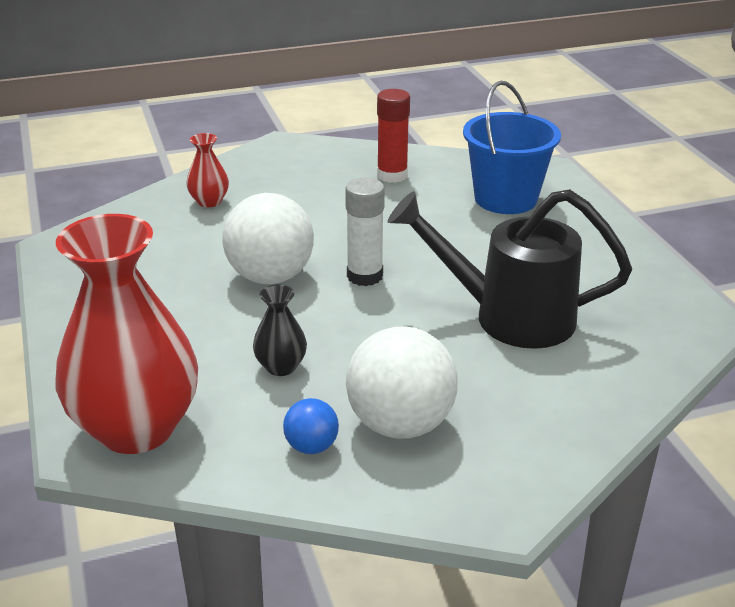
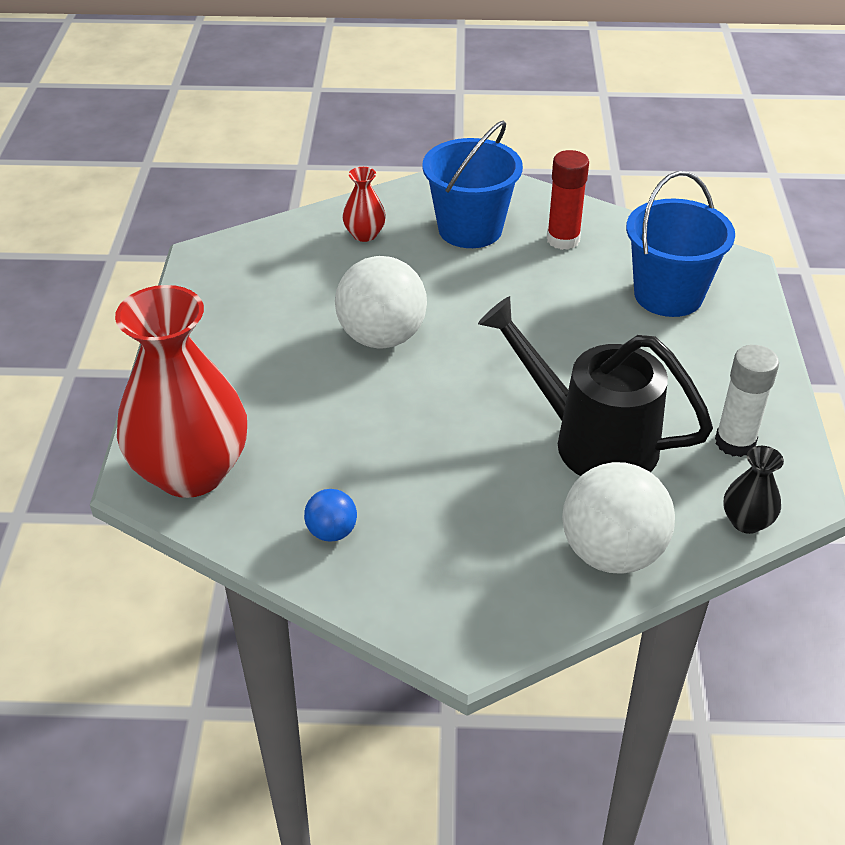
camera: 20 degrees right, 10 degrees up
black vase [253,285,307,376] -> black vase moved to [724,446,784,534]
white glue stick [345,178,385,286] -> white glue stick moved to [715,345,779,457]
white ball [346,326,458,439] -> white ball moved to [562,462,675,574]
none -> blue bucket [422,121,523,248]

